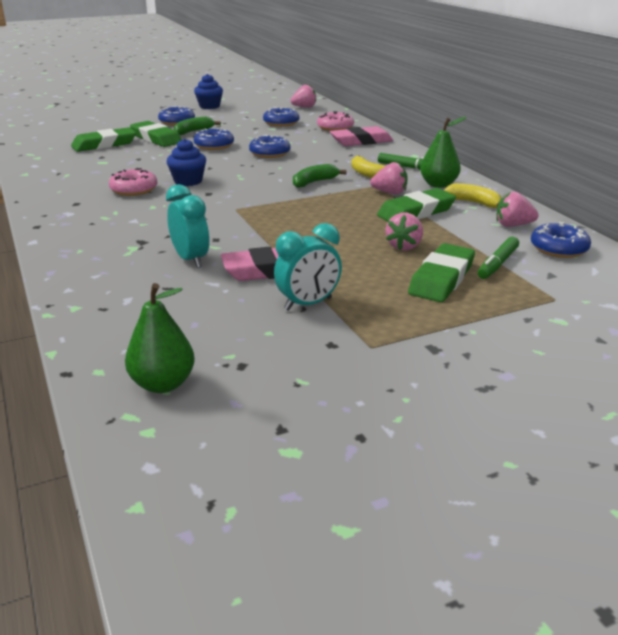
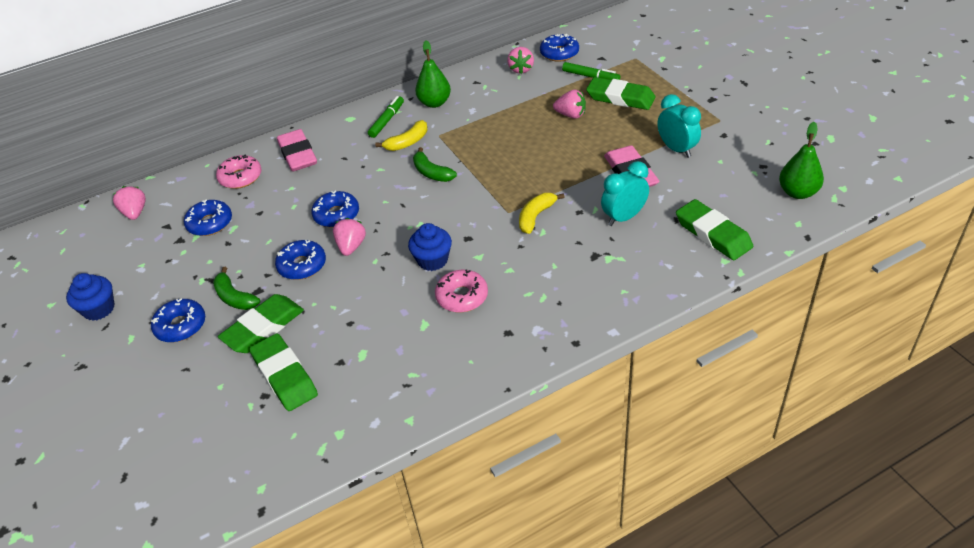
camera: 90 degrees left, 15 degrees up
pink strawberry [370,162,408,194] -> pink strawberry moved to [333,218,366,256]
green eraser [377,188,456,221] -> green eraser moved to [676,199,753,260]
yellow banana [444,183,502,208] -> yellow banana moved to [519,193,565,234]

